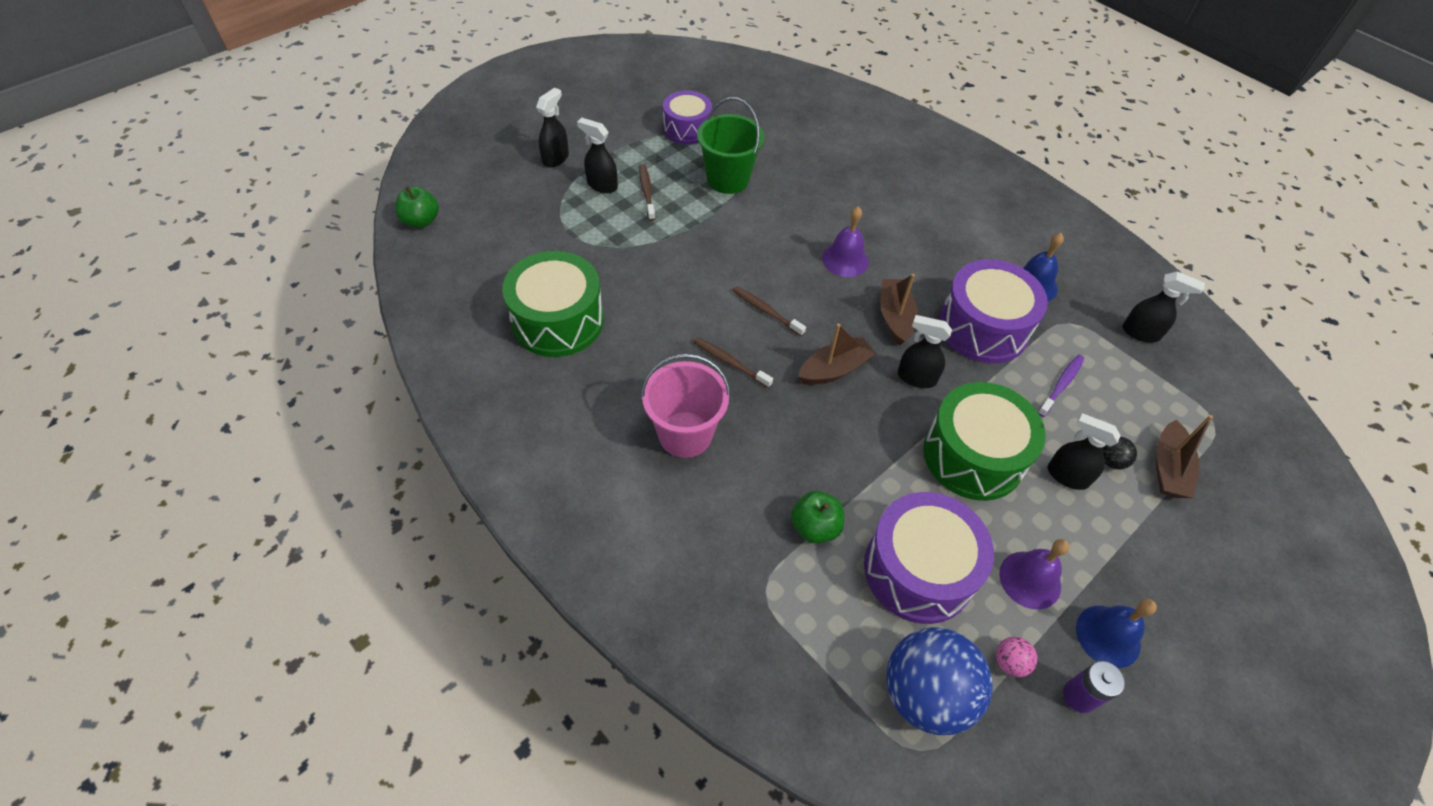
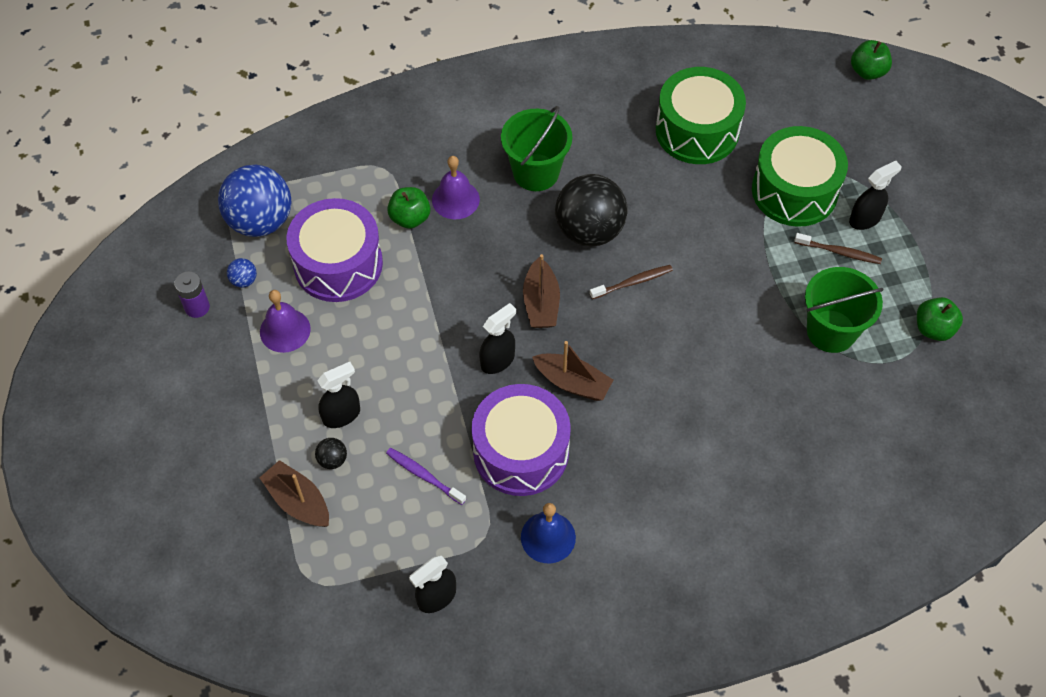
camera: 120 degrees right, 5 degrees up
black spray bottle [536,88,569,168] -> none
pink bucket [641,353,731,458] -> green bucket [501,106,572,191]
purple drum [663,90,712,145] -> green apple [917,297,963,341]
brown toothbrush [693,337,773,388] -> black ball [555,174,627,246]
purple bell [822,207,869,277] -> purple bell moved to [432,156,480,219]
green drum [923,382,1046,501] -> green drum moved to [752,126,848,227]
pink ball [996,637,1037,677] -> blue ball [227,258,257,288]
purple toothbrush [1038,355,1084,417] -> purple toothbrush turned 150 degrees clockwise [386,448,466,505]
blue bell [1076,599,1157,668] -> none

